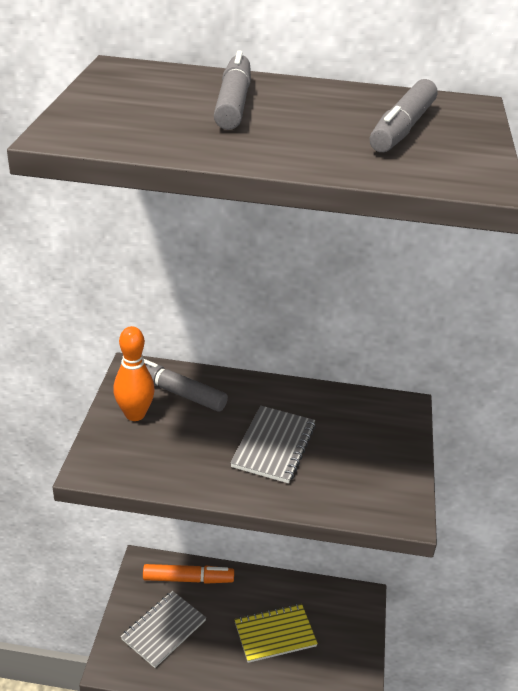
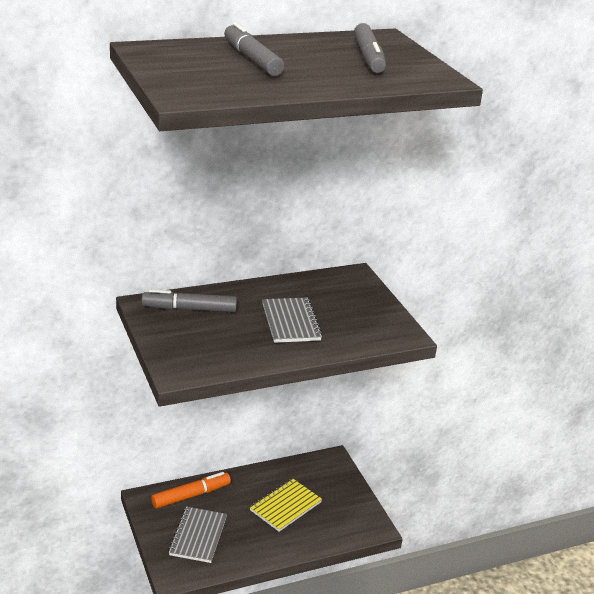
camera: 30 degrees left, 5 degrees down
orange bowling pin [113,326,155,421] -> none

